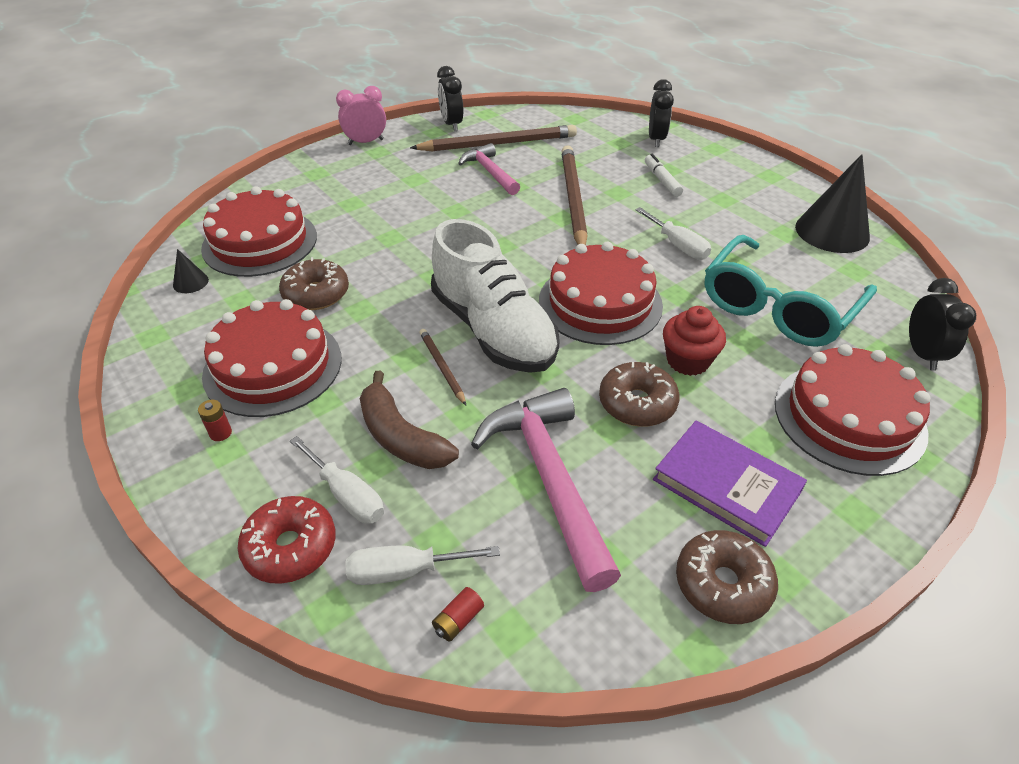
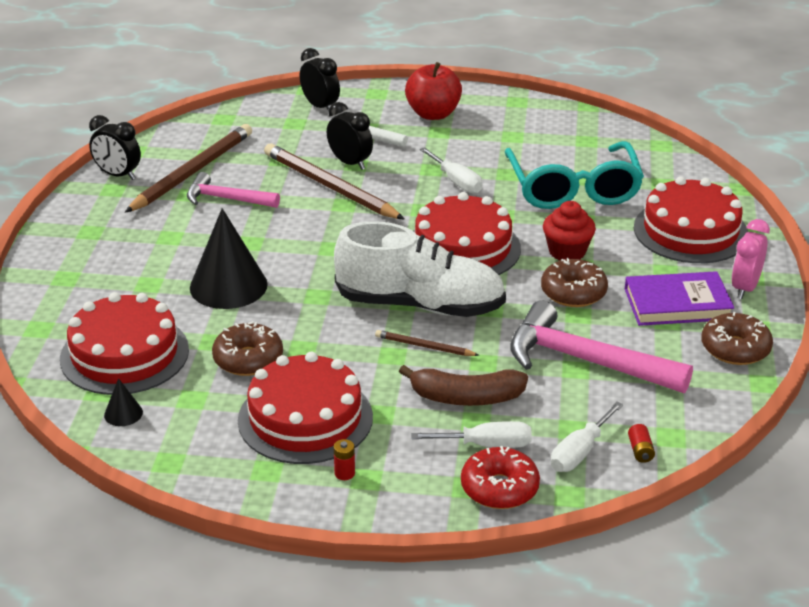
camera: 45 degrees left, 10 degrees down
pink clock [336,86,386,145] -> pink clock moved to [731,219,770,299]
white screwdriver [635,207,711,260] -> white screwdriver turned 45 degrees clockwise [420,147,483,194]
black cone [795,154,870,253] -> black cone moved to [190,208,268,309]
black clock [909,278,976,371] -> black clock moved to [327,102,373,170]
none -> red apple [405,62,462,120]

